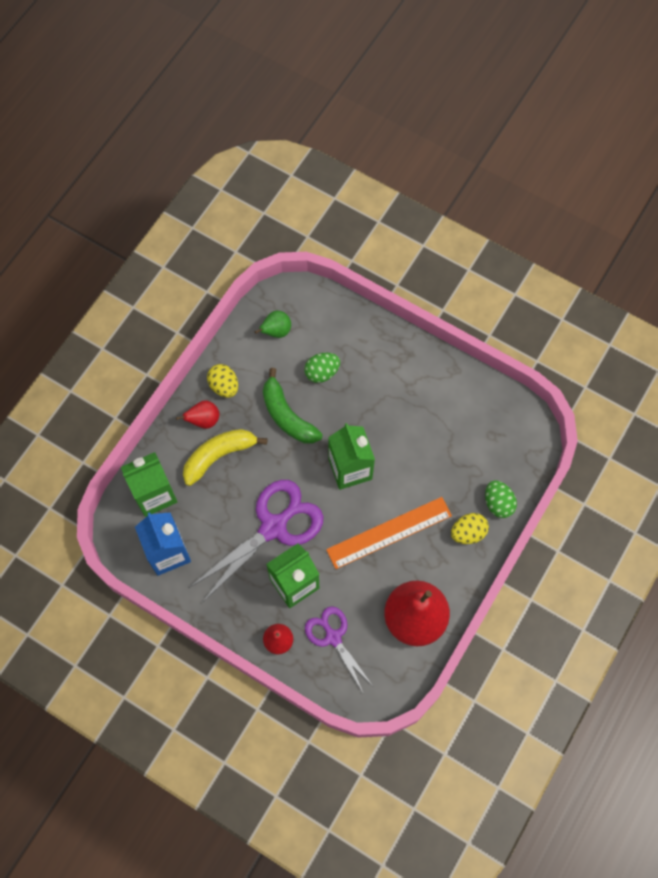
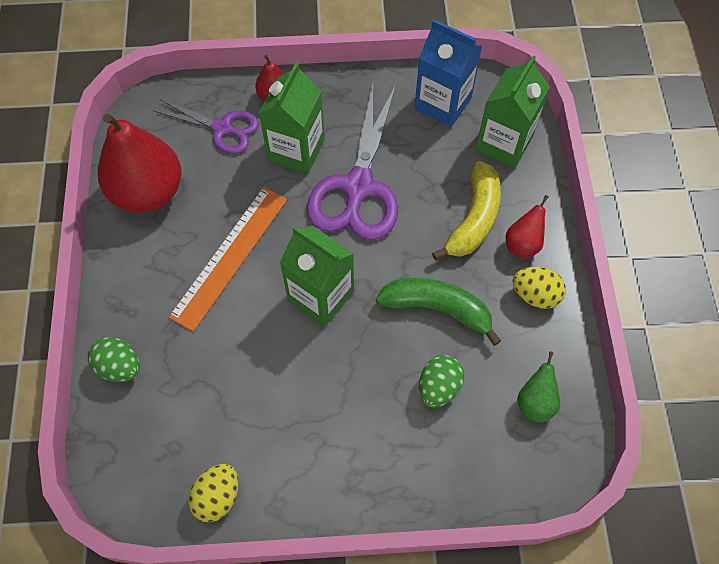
camera: 145 degrees right, 5 degrees down
yellow egg [451,513,489,544] -> yellow egg moved to [188,464,238,522]

